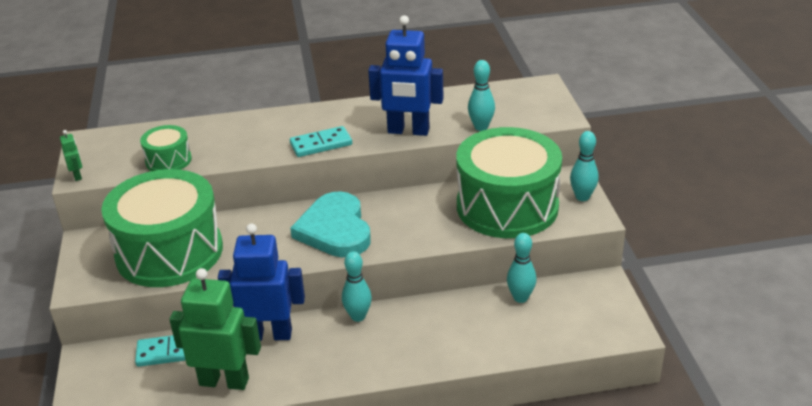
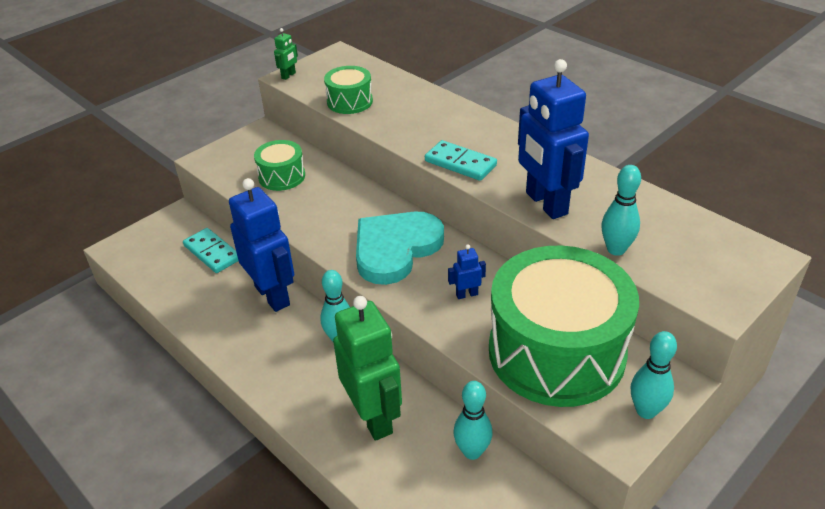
camera: 55 degrees right, 5 degrees up
green drum [101,169,223,287] -> green drum [254,140,305,191], size x0.45
green robot [169,268,261,390] -> green robot moved to [333,296,402,441]
none -> blue robot [448,244,486,299]

